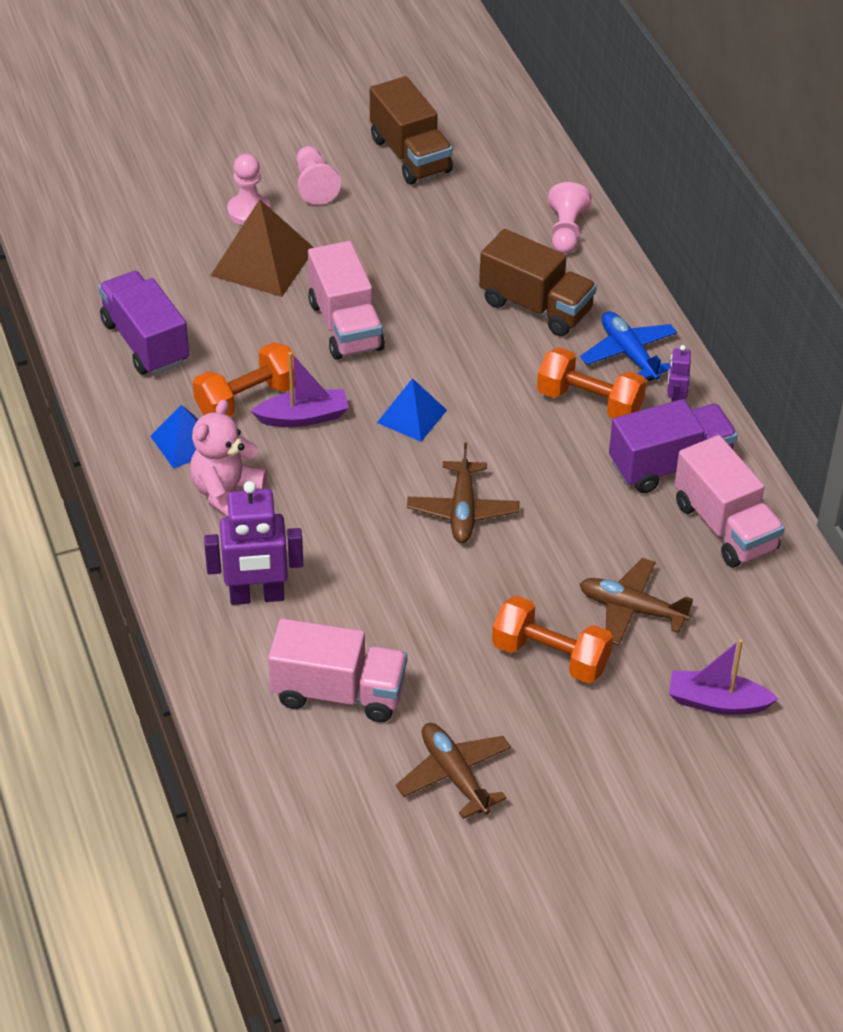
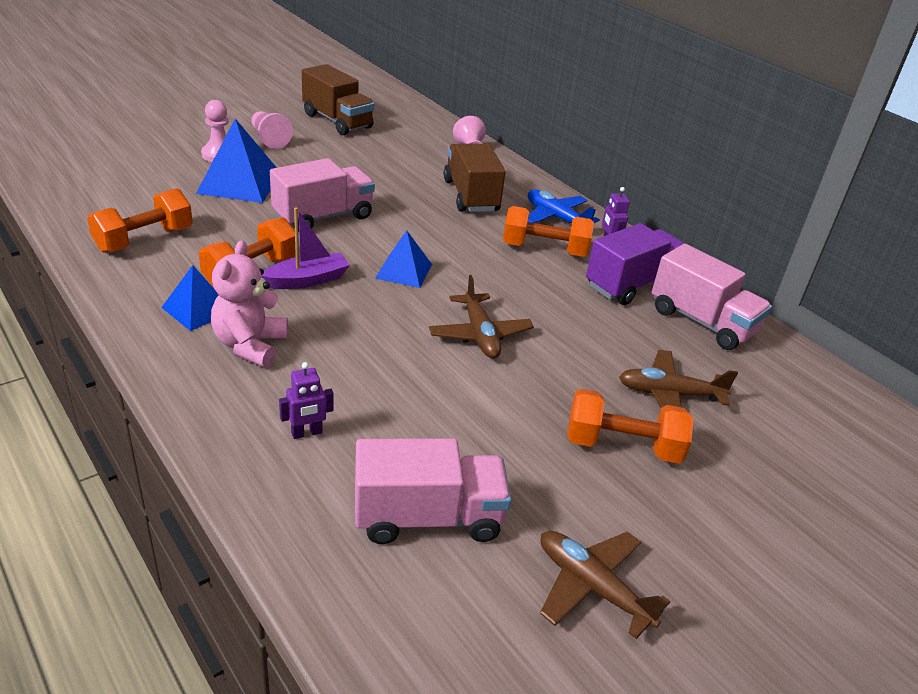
camera: 20 degrees left, 10 degrees down
purple truck [98,271,189,375] -> orange dumbbell [87,188,193,253]
purple robot [204,481,303,605] -> purple robot [279,362,334,439], size x0.51
brown pyramid [211,199,314,297] -> blue pyramid [196,119,277,203]
pink truck [308,241,385,360] -> pink truck turned 90 degrees counterclockwise [270,158,375,232]
brown truck [479,229,597,336] -> brown truck turned 120 degrees counterclockwise [444,144,506,212]
purple boat [669,639,778,715] -> none

